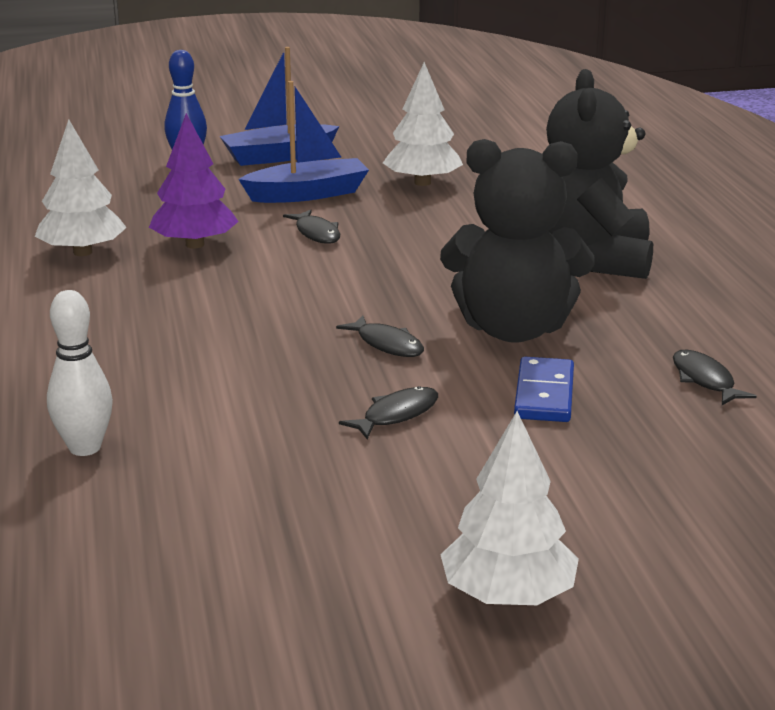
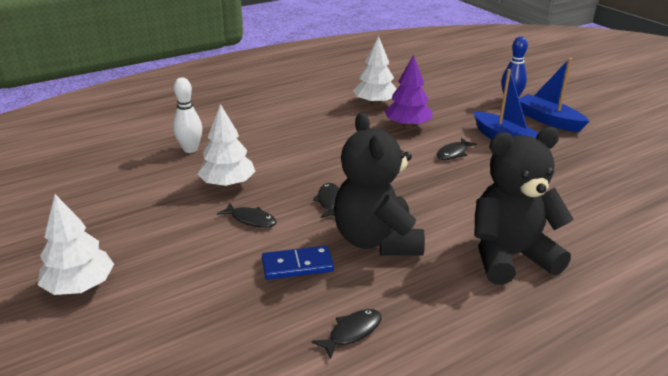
camera: 70 degrees right, 5 degrees up
black fish [336,315,424,357] -> black fish turned 150 degrees clockwise [313,183,339,218]
white tree [383,62,463,186] -> white tree moved to [197,104,256,187]

